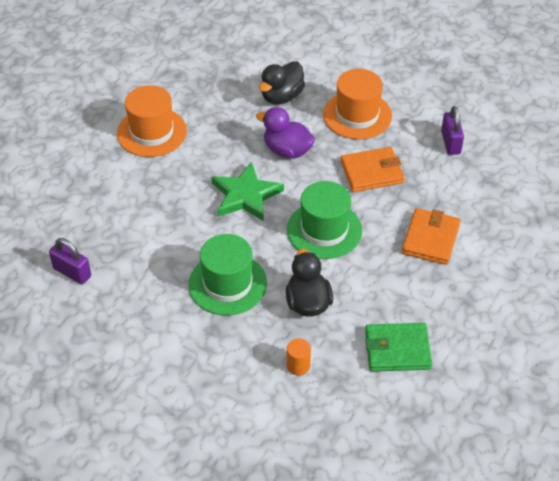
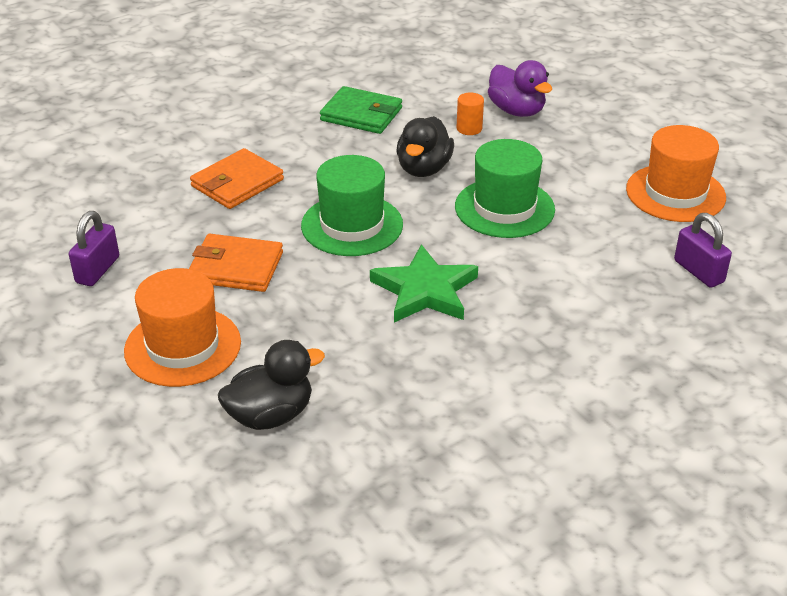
camera: 155 degrees left, 10 degrees down
orange hat [117,85,187,157] -> orange hat moved to [626,125,726,222]
purple duck [256,107,315,159] -> purple duck moved to [488,60,552,117]

